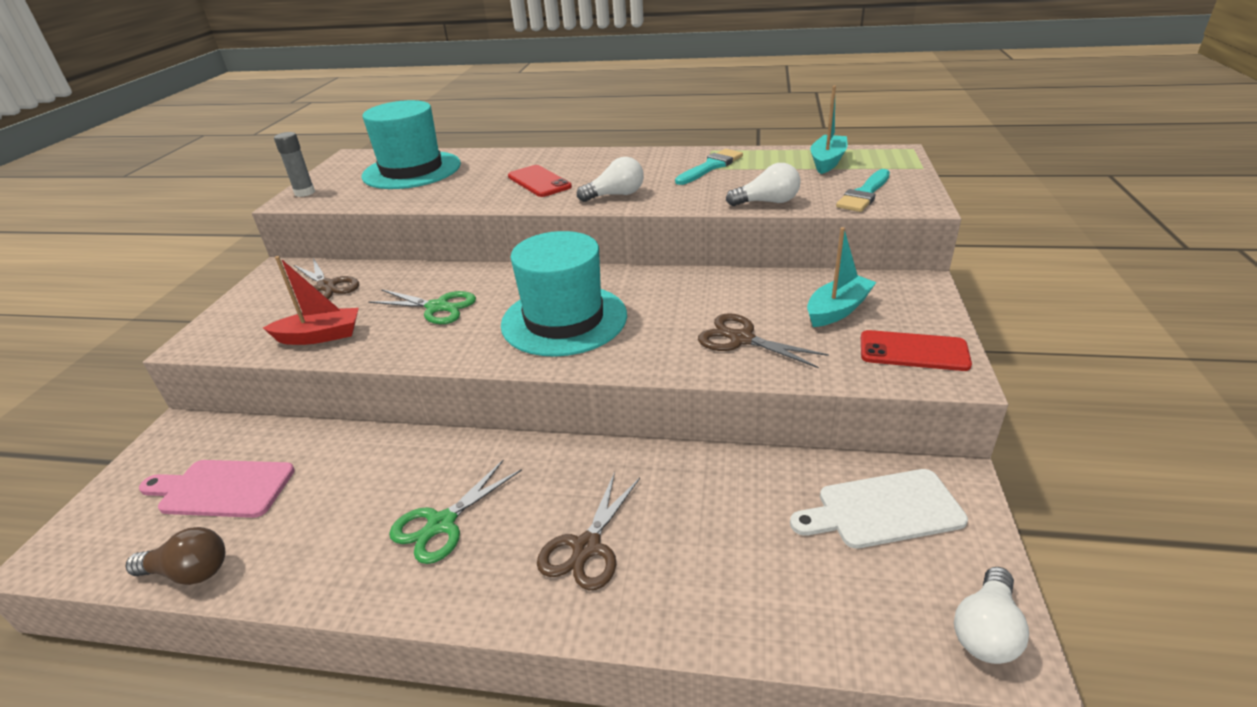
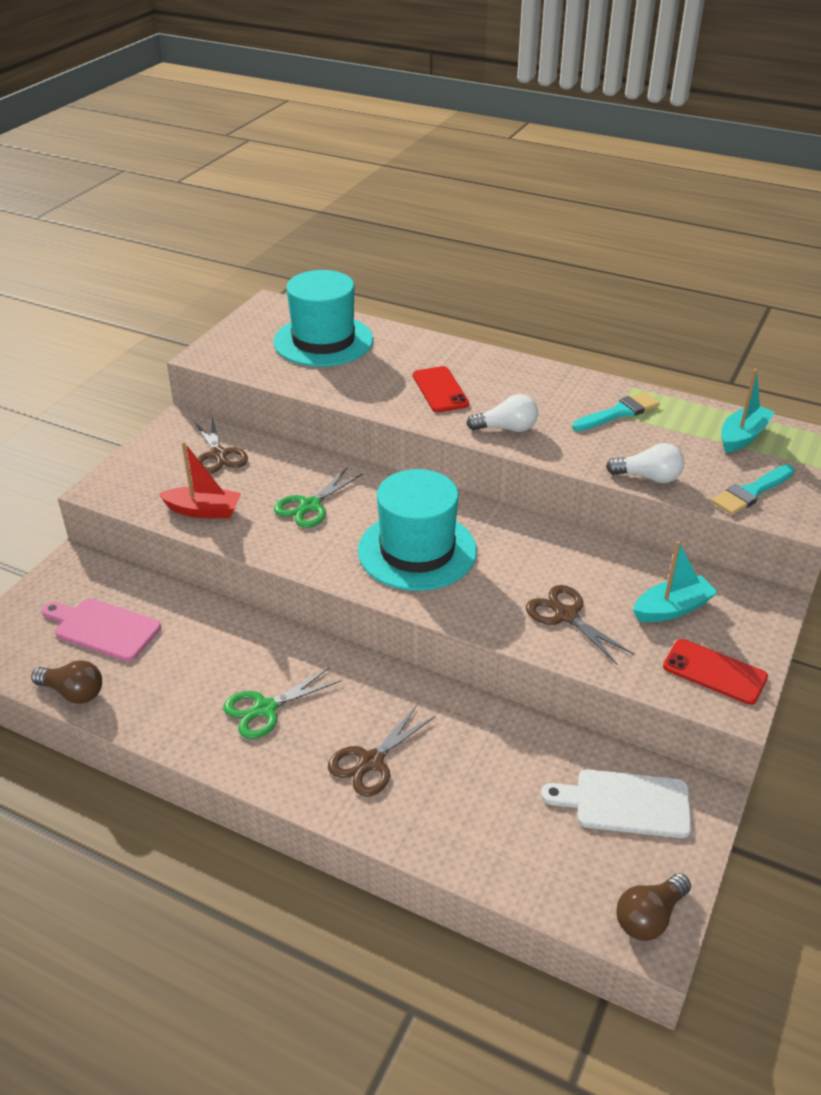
camera: 15 degrees right, 5 degrees up
grey glue stick [274,132,315,197] -> none
green scissors [368,289,476,324] -> green scissors turned 90 degrees clockwise [274,467,363,528]
white light bulb [954,567,1029,664] -> brown light bulb [616,873,691,941]

